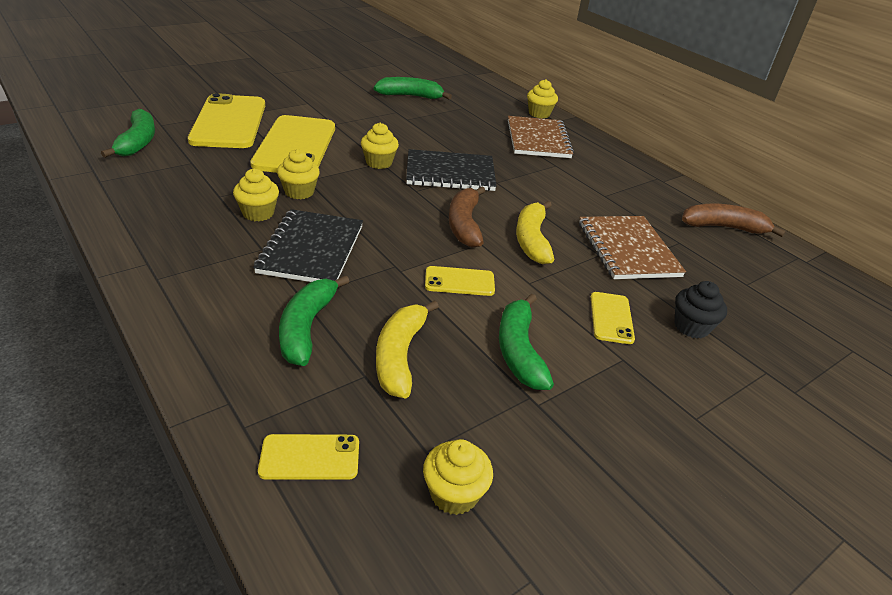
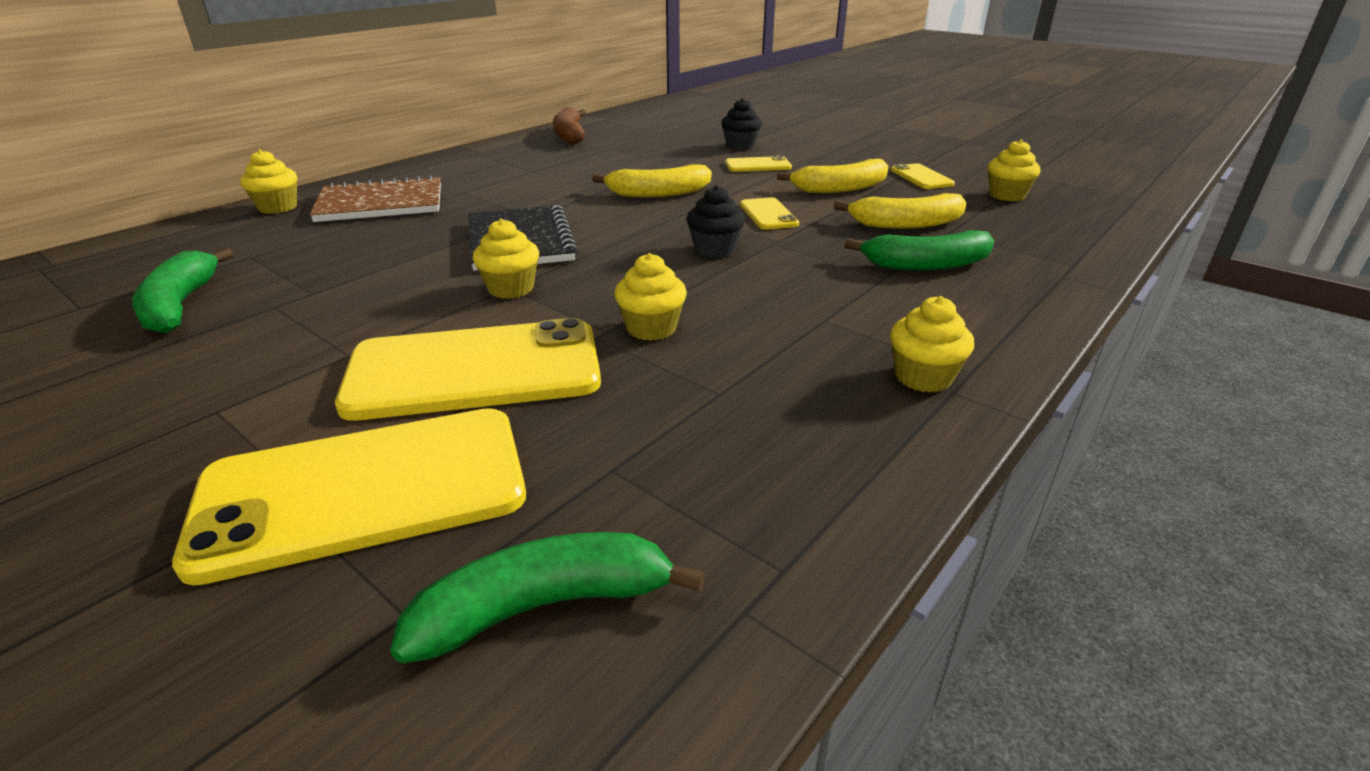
camera: 100 degrees left, 5 degrees down
yellow cupcake [233,169,279,221] -> yellow cupcake moved to [890,296,974,392]
black notebook [253,209,363,282] -> none
yellow phone [258,434,359,480] -> yellow phone moved to [891,163,955,189]
brown banana [449,186,485,248] -> none
green banana [499,294,554,390] -> yellow banana [777,159,889,193]
brown notebook [579,216,686,279] -> none
none -> black cupcake [687,185,745,258]

